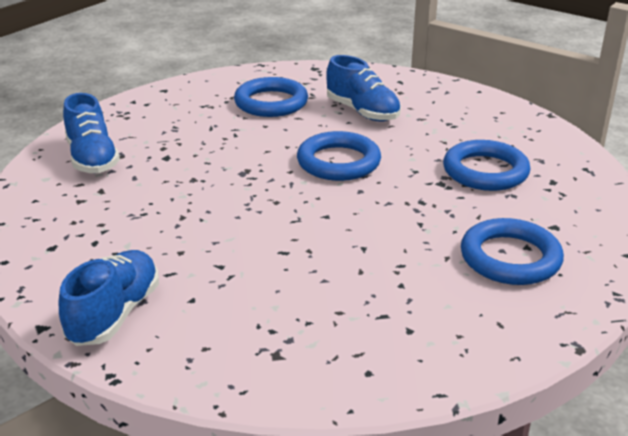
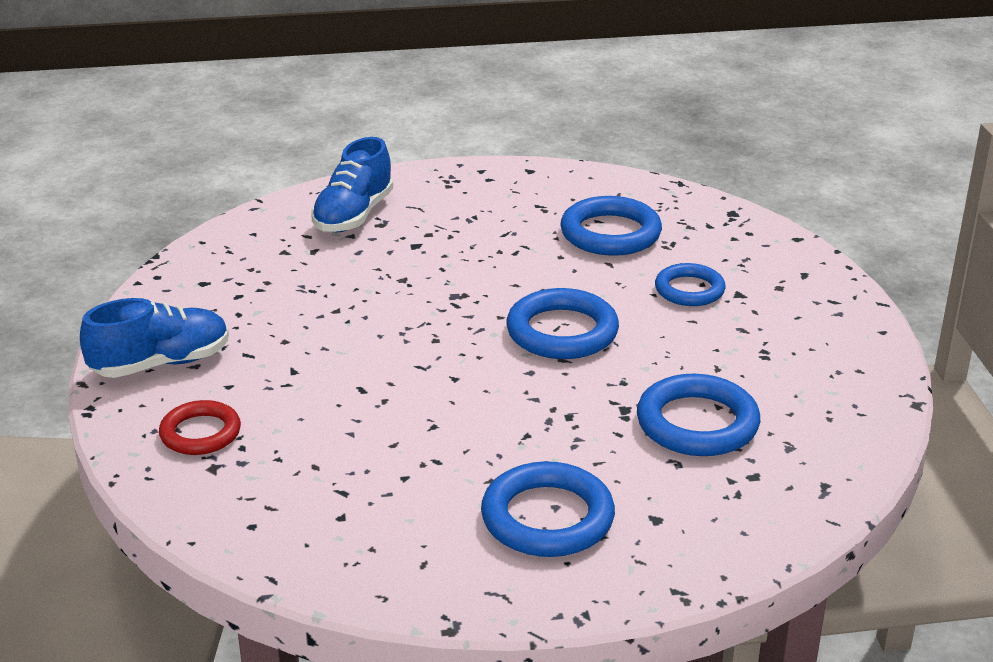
camera: 45 degrees right, 0 degrees up
blue shoe [326,55,401,122] -> blue ring [655,263,725,306]
none -> red ring [159,400,241,455]

